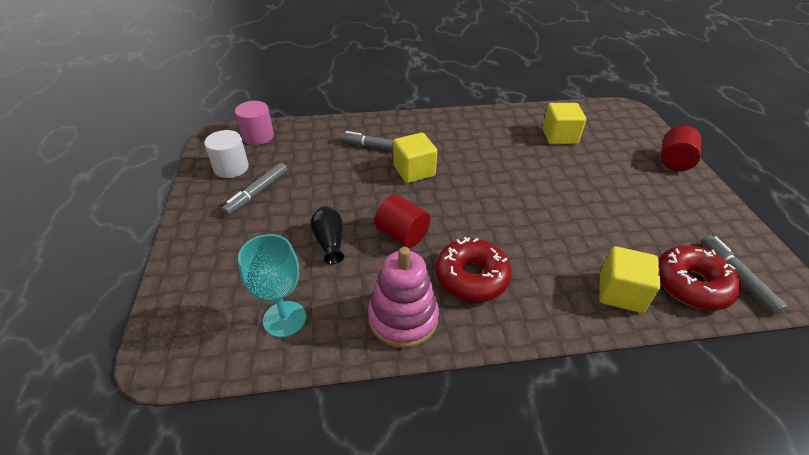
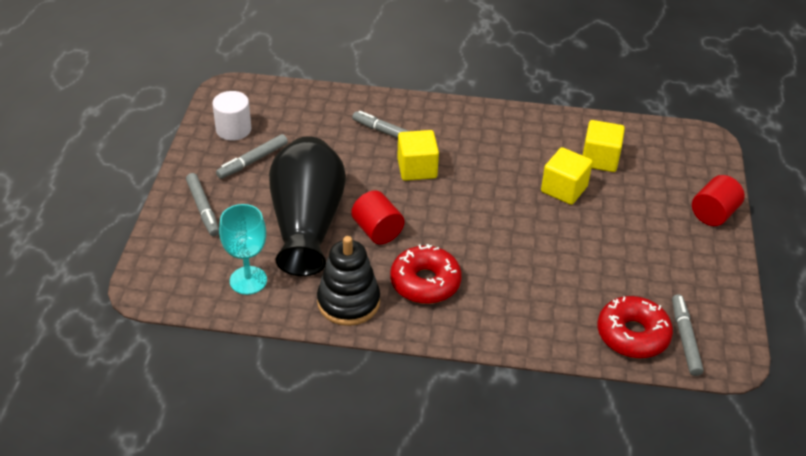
camera: 15 degrees right, 0 degrees up
pink cylinder [235,101,274,145] -> none
black vase [310,206,344,264] -> black vase [269,136,346,276], size x2.49
pink stacking toy [368,247,439,348] -> black stacking toy [317,236,380,326]
yellow cube [599,246,661,313] -> yellow cube moved to [541,147,593,205]
none -> grey marker [186,173,219,236]

